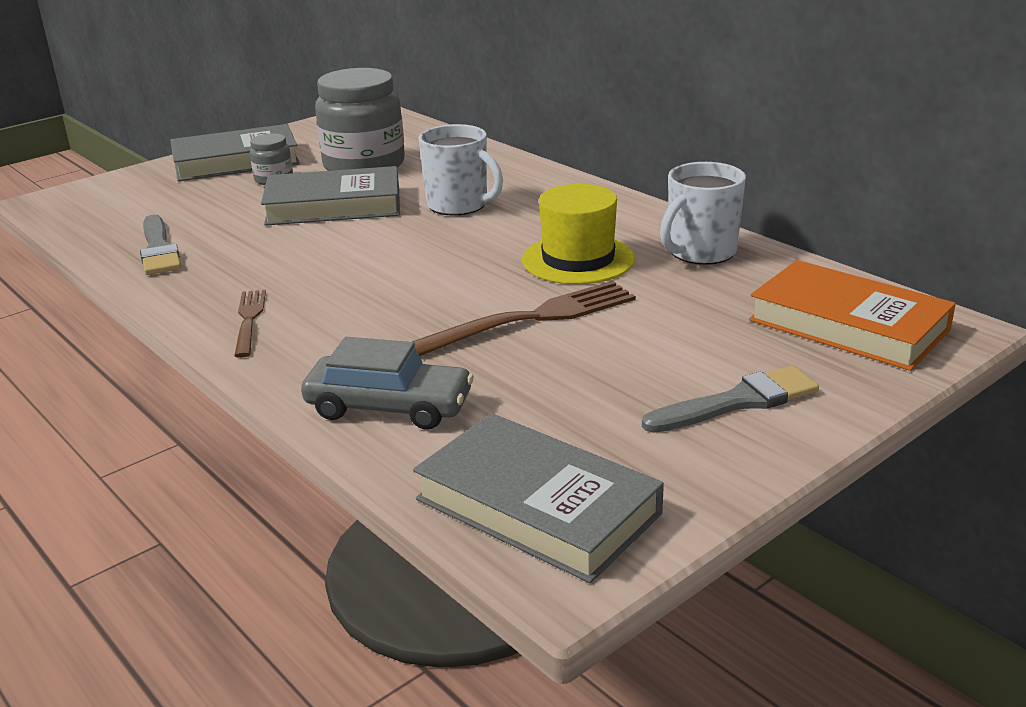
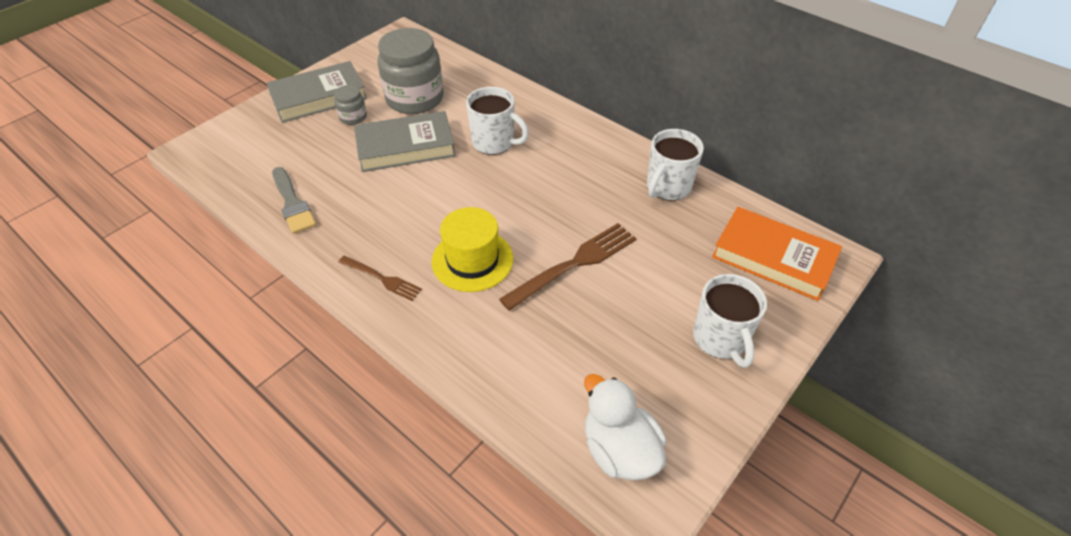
camera: 10 degrees left, 20 degrees up
brown fork [234,290,266,358] -> brown fork turned 135 degrees clockwise [338,256,422,301]
grey car [301,337,474,430] -> none
grey book [413,413,664,583] -> white duck [584,374,666,481]
yellow hat [522,184,635,284] -> yellow hat moved to [432,207,513,292]
grey brush [642,366,819,433] -> white mug [693,274,767,368]

